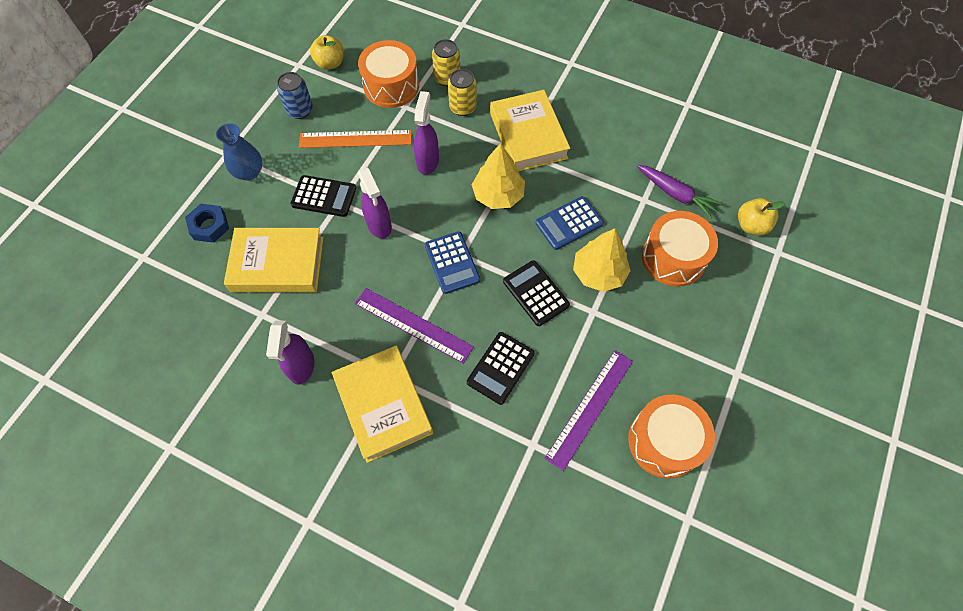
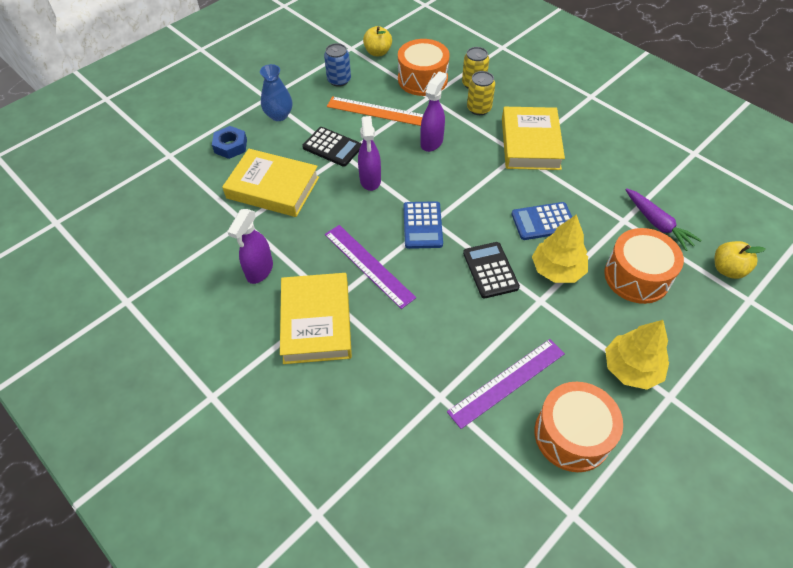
camera: 20 degrees right, 10 degrees down
black calculator [467,332,535,405] -> none
yellow tree [472,143,525,209] -> yellow tree moved to [605,320,669,390]

